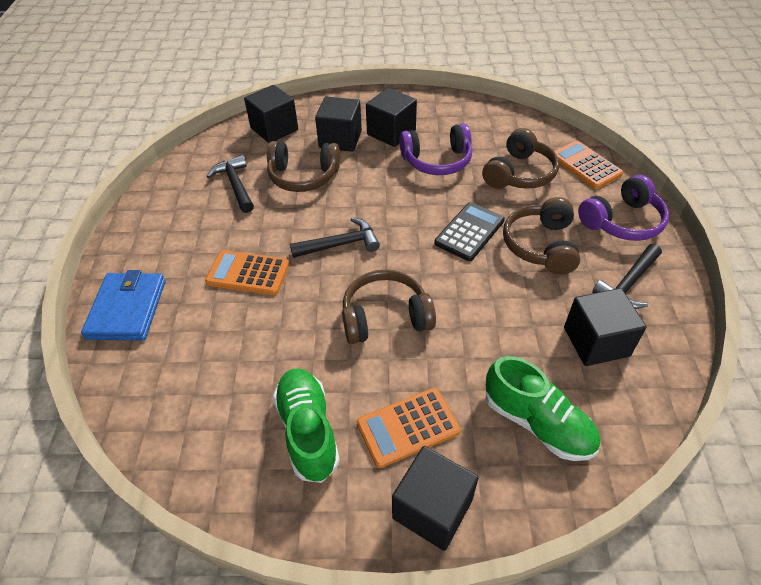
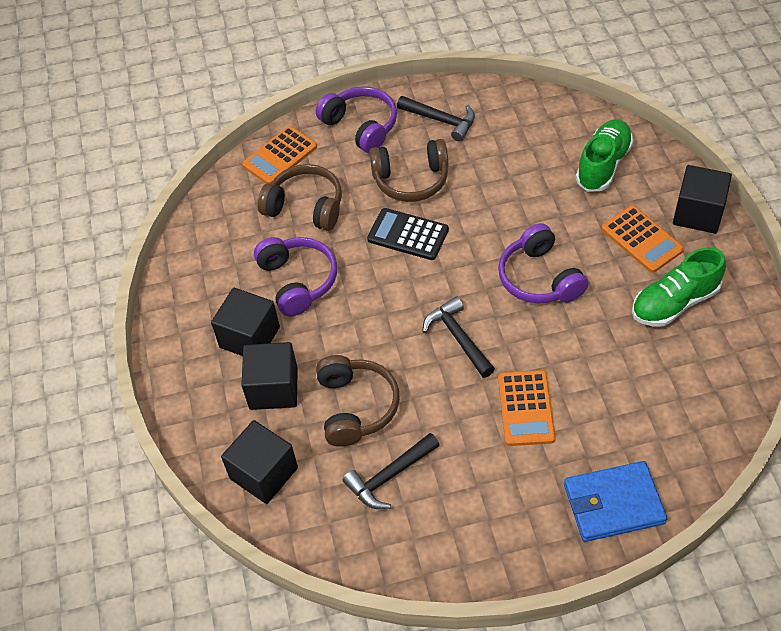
camera: 100 degrees left, 5 degrees up
brown headphones [342,269,436,344] -> purple headphones [498,223,588,304]
black cube [564,288,647,366] -> none

